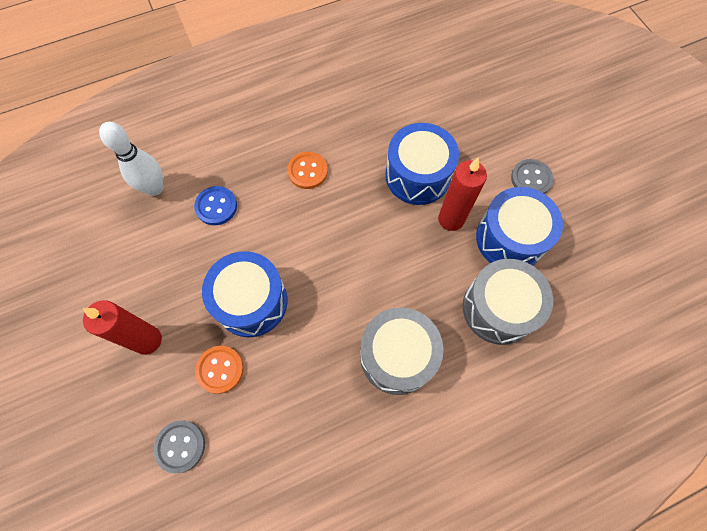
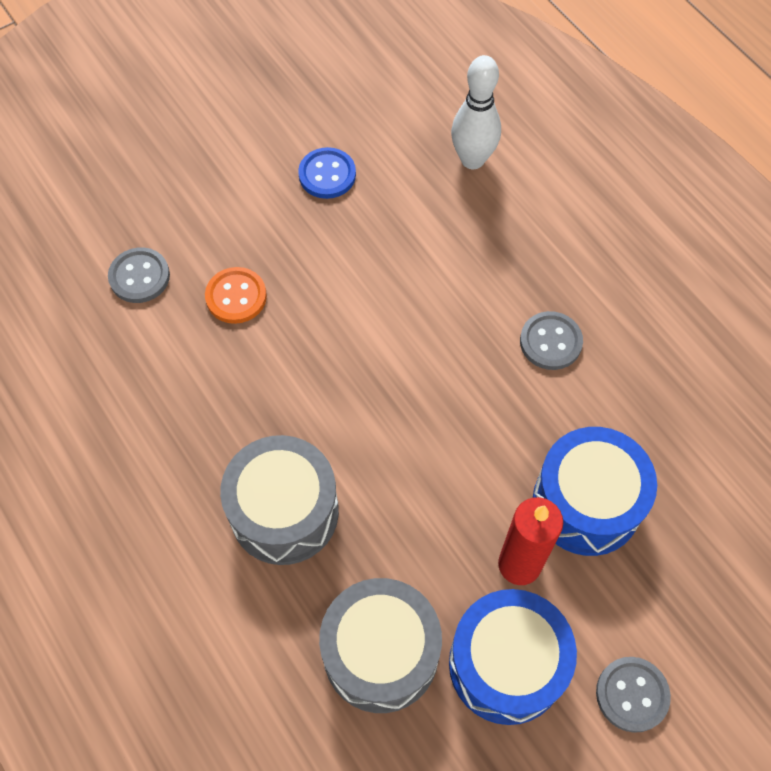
camera: 80 degrees right, 5 degrees down
red candle [83,300,162,355] -> none
blue button [194,186,237,225] -> blue button moved to [298,147,356,199]
blue drum [202,251,288,337] -> none
orange button [287,152,328,189] -> grey button [520,311,583,370]

